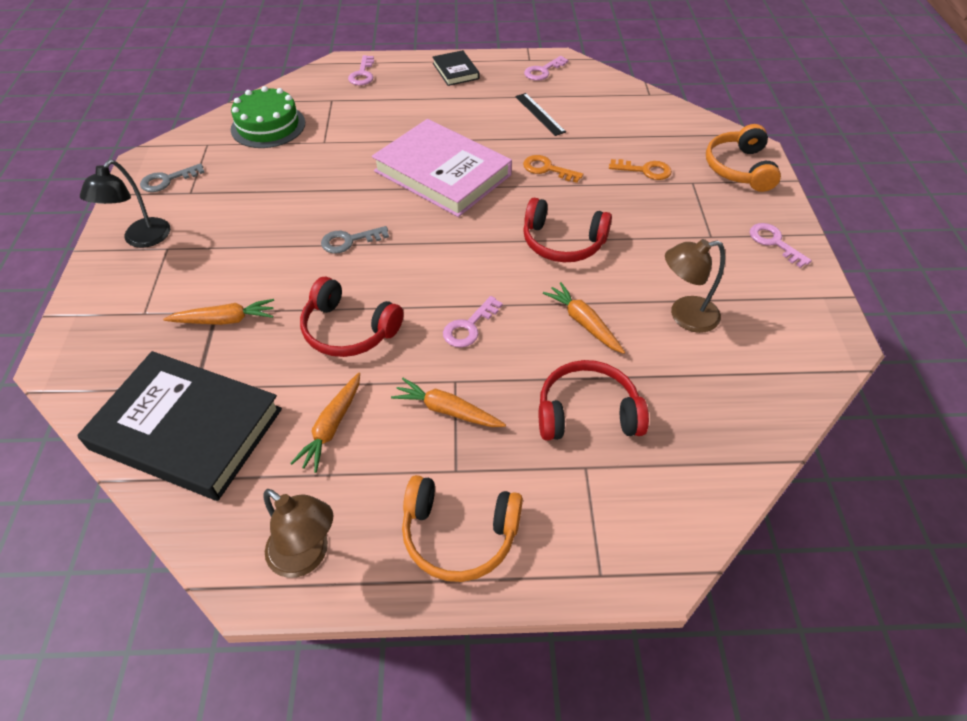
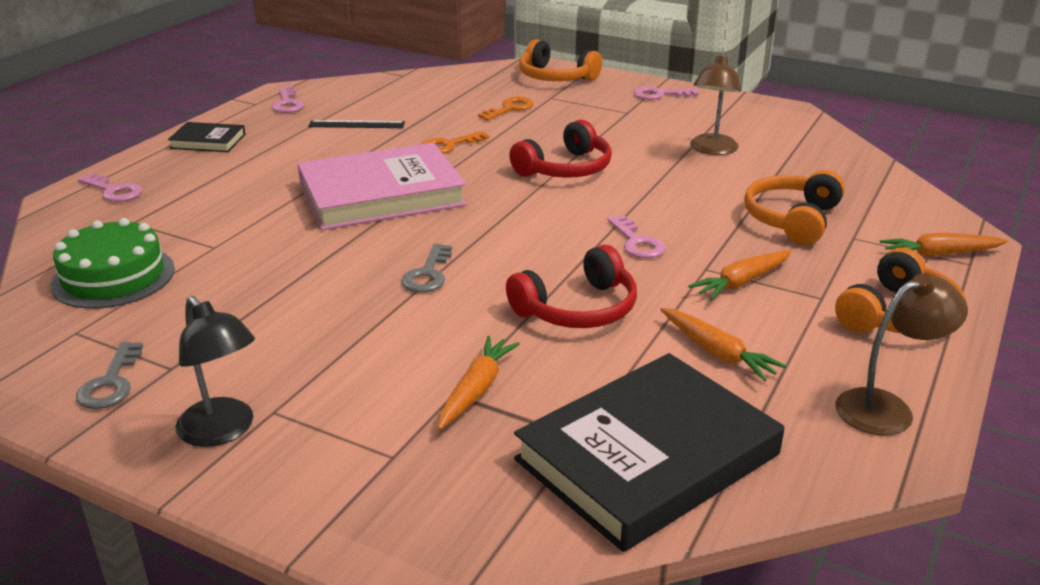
camera: 60 degrees left, 20 degrees down
red headphones [539,360,649,441] -> orange headphones [744,170,845,245]
orange carrot [543,282,625,354] -> orange carrot moved to [880,232,1008,257]

